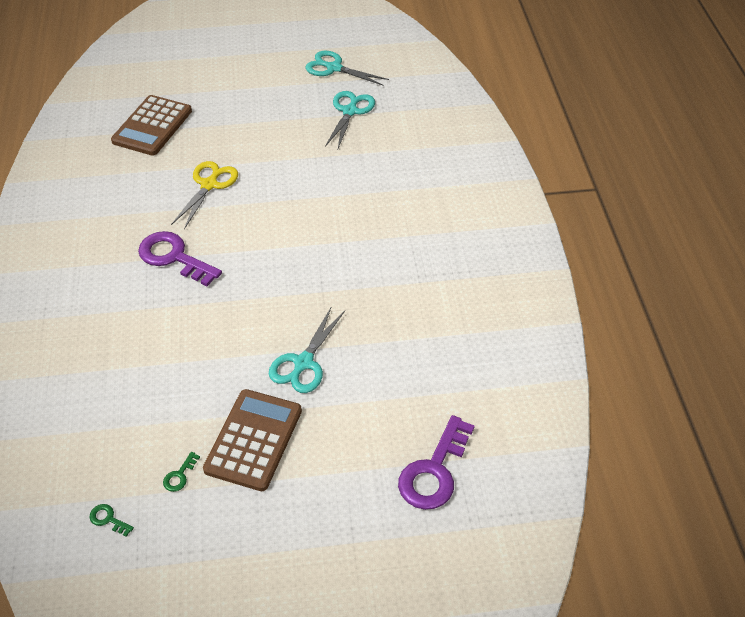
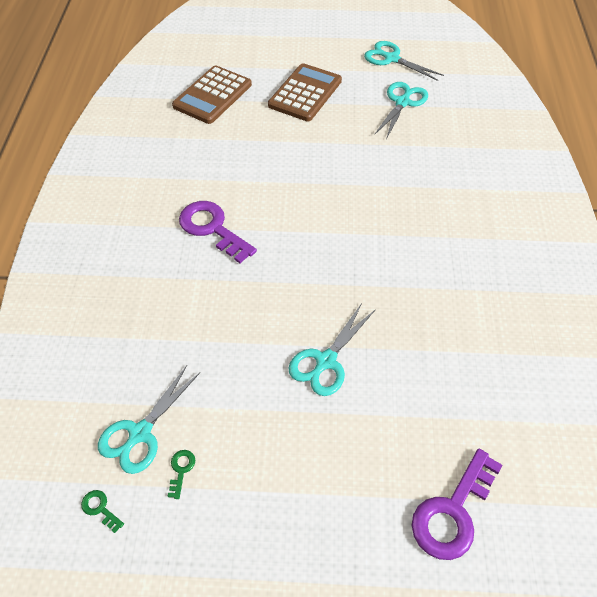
camera: 10 degrees right, 5 degrees up
green key [163,452,200,492] -> green key turned 150 degrees clockwise [168,450,195,499]
yellow scissors [171,161,238,229] -> none
brown calculator [203,389,302,491] -> brown calculator moved to [268,63,342,121]
none -> turquoise scissors [98,365,200,474]

